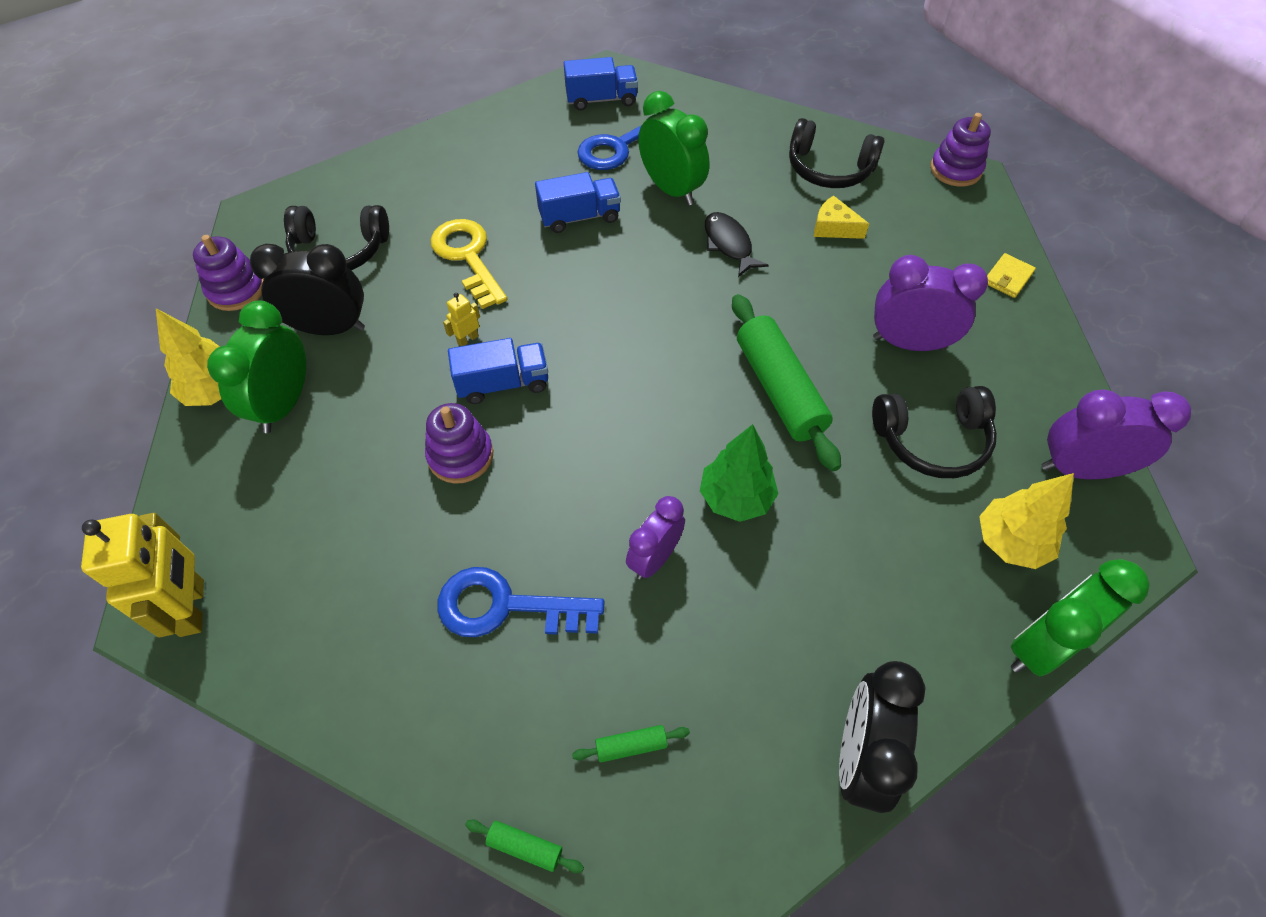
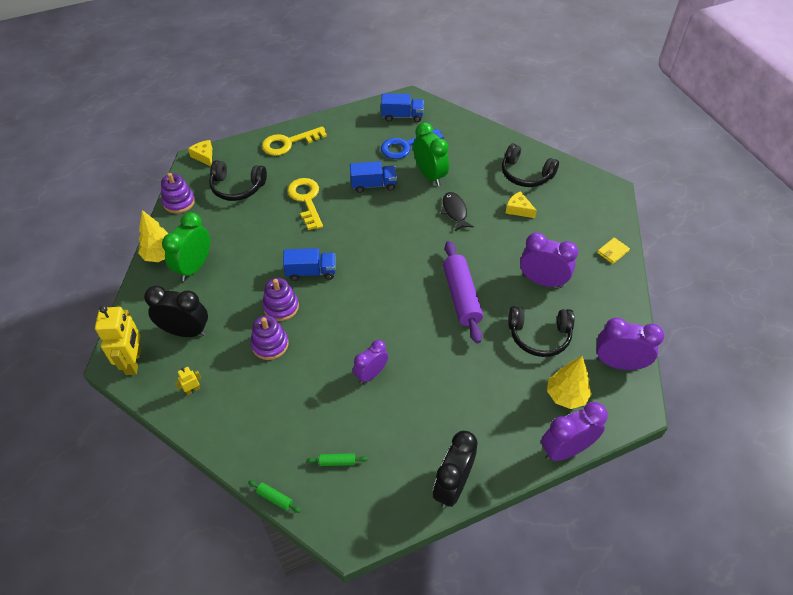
camera: 10 degrees right, 5 degrees down
black clock [250,244,365,335] -> black clock moved to [144,286,208,337]
blue key [438,567,605,637] -> none
yellow robot [443,293,480,346] -> yellow robot moved to [175,367,201,395]
green tree [700,424,779,522] -> none
green rolling pin [732,294,841,471] -> purple rolling pin [443,241,483,343]
purple stacking toy [930,113,991,187] -> purple stacking toy moved to [251,315,289,360]
green clock [1011,559,1150,676] -> purple clock [541,402,608,461]
none -> yellow cheese [188,140,212,166]
none -> yellow key [262,126,327,156]

